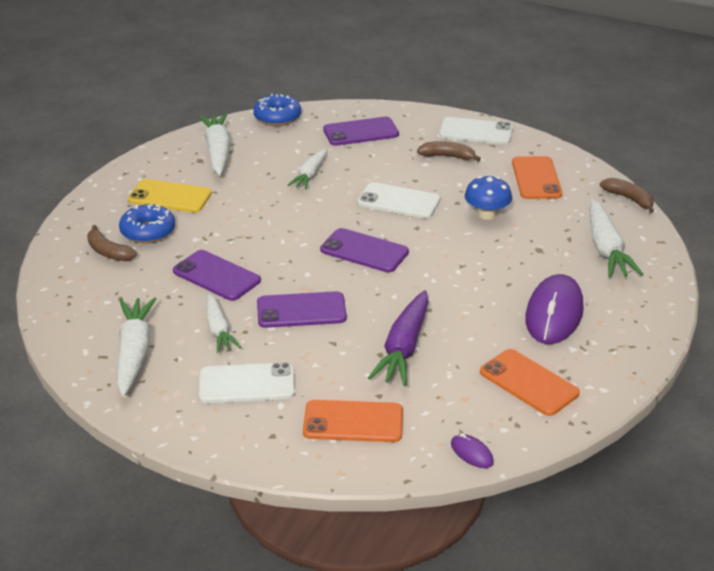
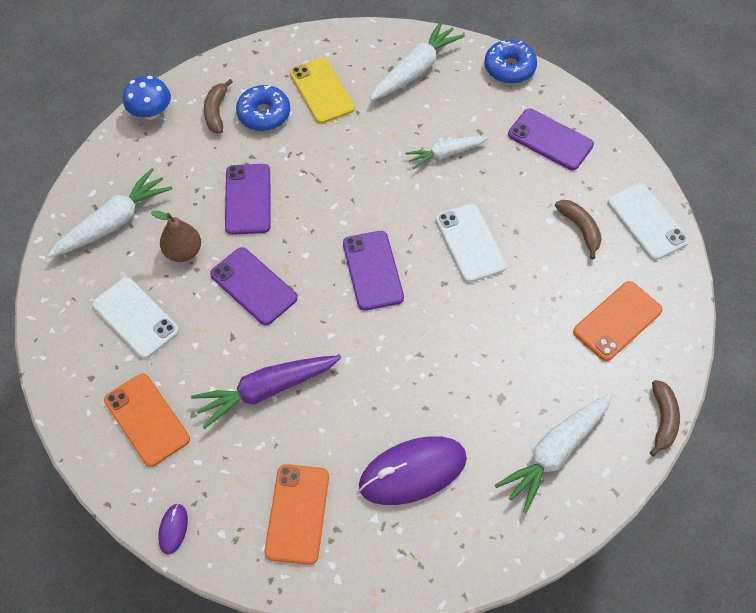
camera: 50 degrees right, 25 degrees up
white carrot [207,294,241,353] -> brown pear [151,211,201,262]
blue mushroom [465,176,512,220] -> blue mushroom moved to [123,76,171,120]

